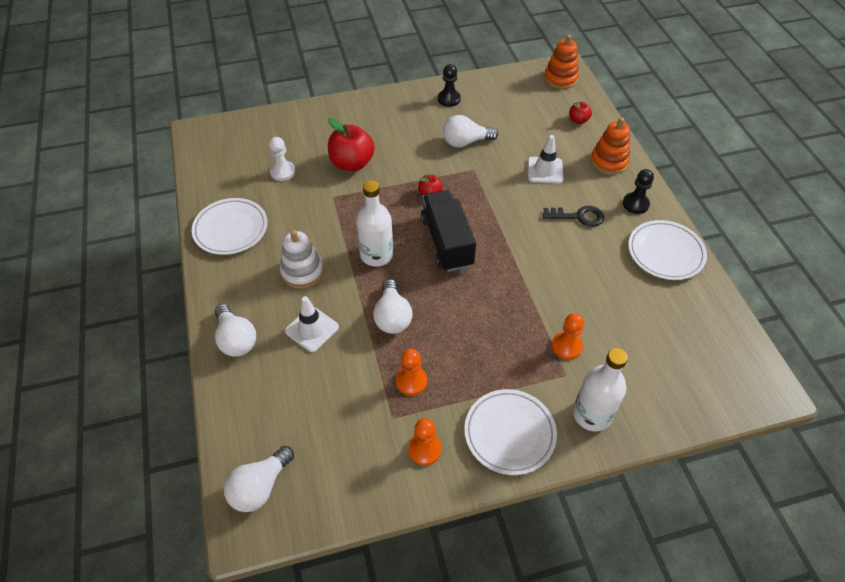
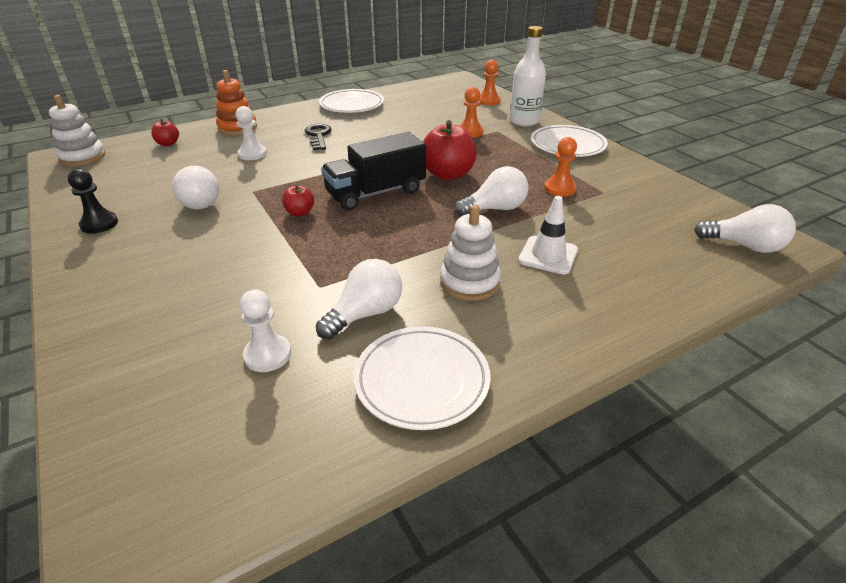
camera: 105 degrees left, 15 degrees down
white light bulb [214,304,256,357] -> white light bulb moved to [316,259,402,340]
red apple [328,118,375,171] -> red apple moved to [423,120,476,180]
white bottle [356,181,393,266] -> none
orange pawn [408,418,442,466] -> orange pawn moved to [479,60,501,106]
white traffic cone [528,135,563,184] -> white pawn [236,106,267,160]
orange stacking toy [544,34,579,89] -> white stacking toy [49,95,105,166]
black pawn [623,169,654,214] -> none

